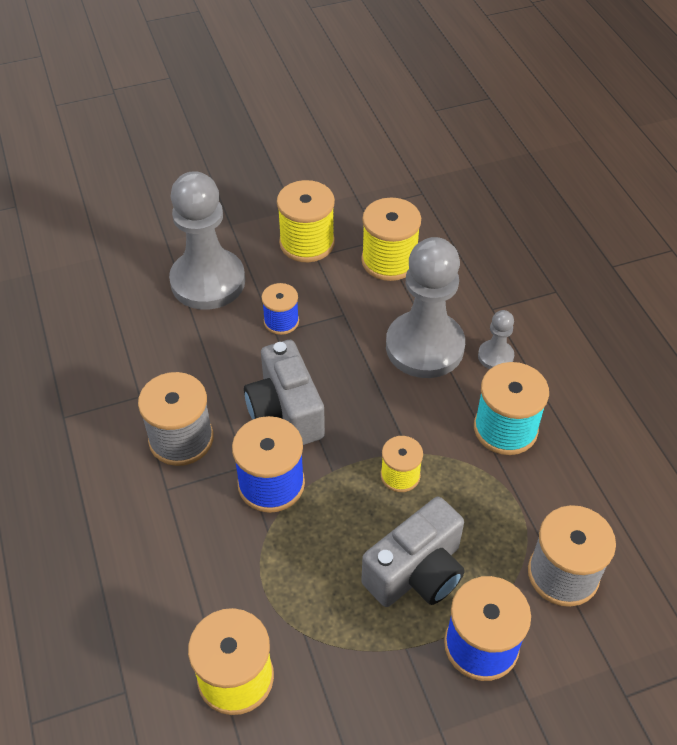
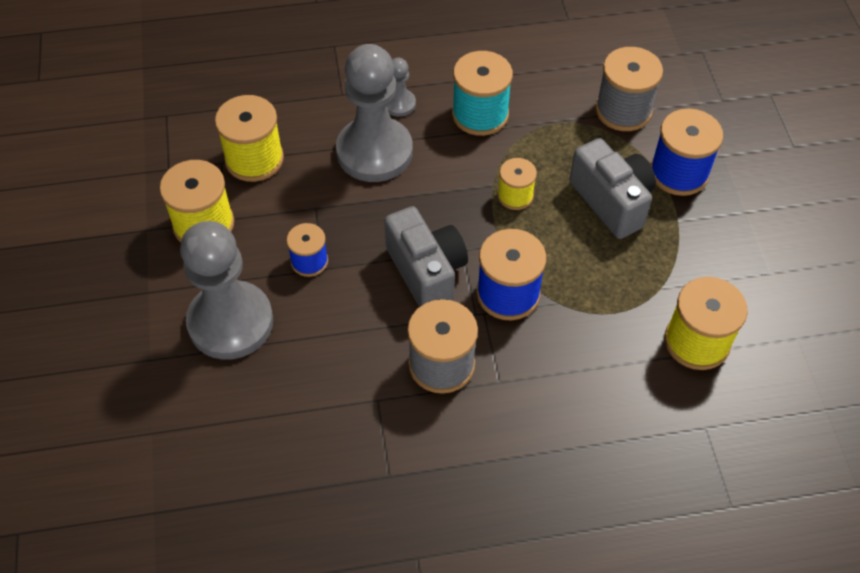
camera: 80 degrees left, 5 degrees up
grey camera [244,340,325,445] -> grey camera turned 105 degrees counterclockwise [384,206,468,307]

